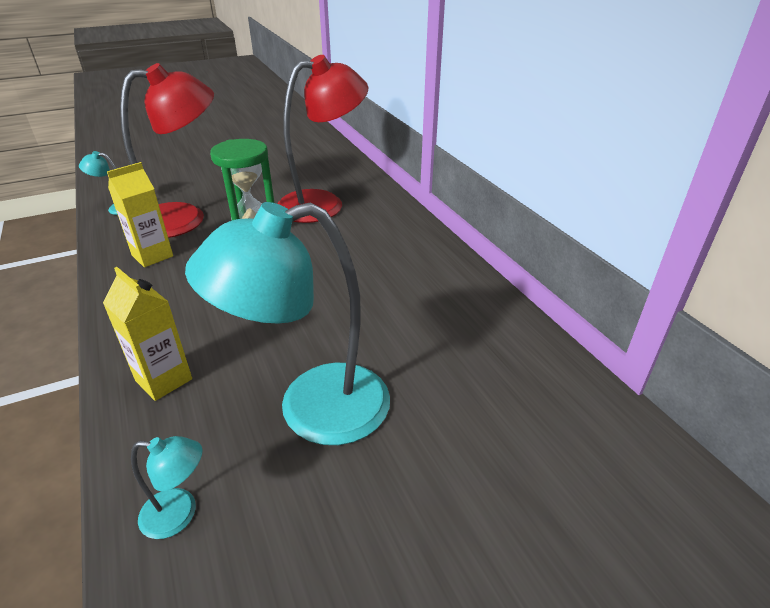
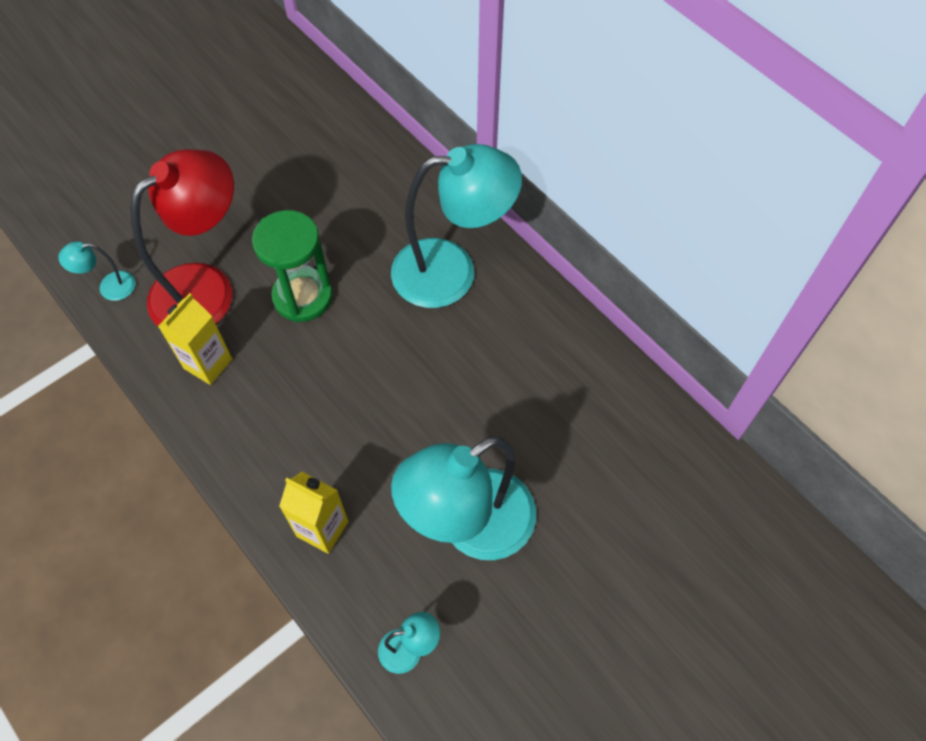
camera: 15 degrees left, 25 degrees up
red lamp [277,55,369,223] -> none
none -> turquoise lamp [391,144,522,308]

